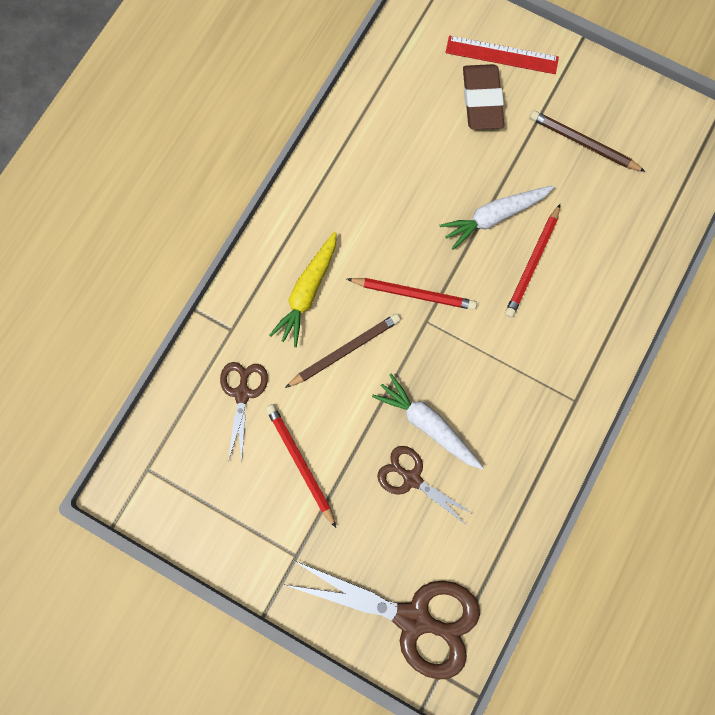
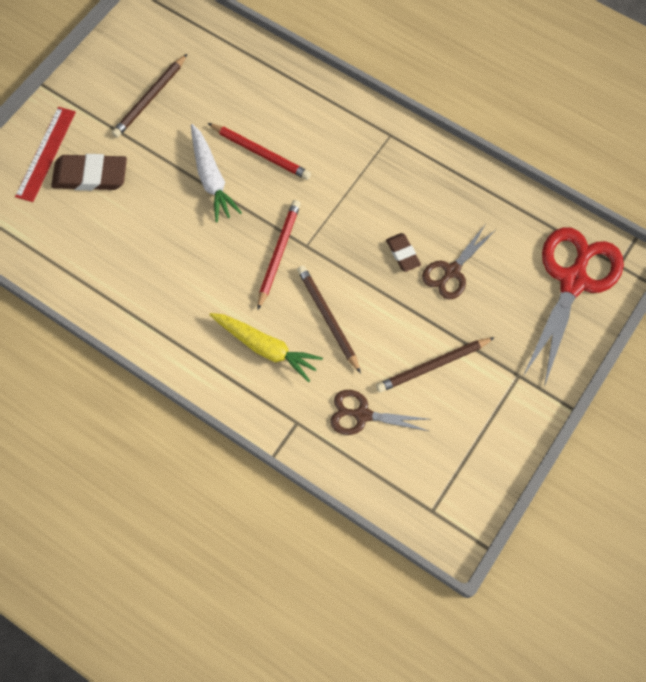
camera: 85 degrees left, 10 degrees down
red pencil [266,404,336,528] -> brown pencil [376,337,495,393]
brown scissors [286,560,480,679] -> red scissors [523,227,624,387]
white carrot [372,374,484,469] -> brown eraser [386,233,421,272]

